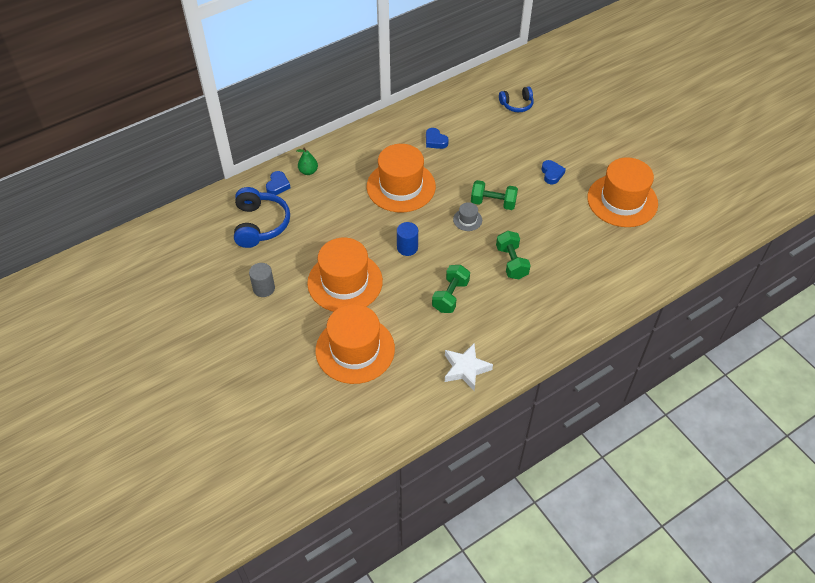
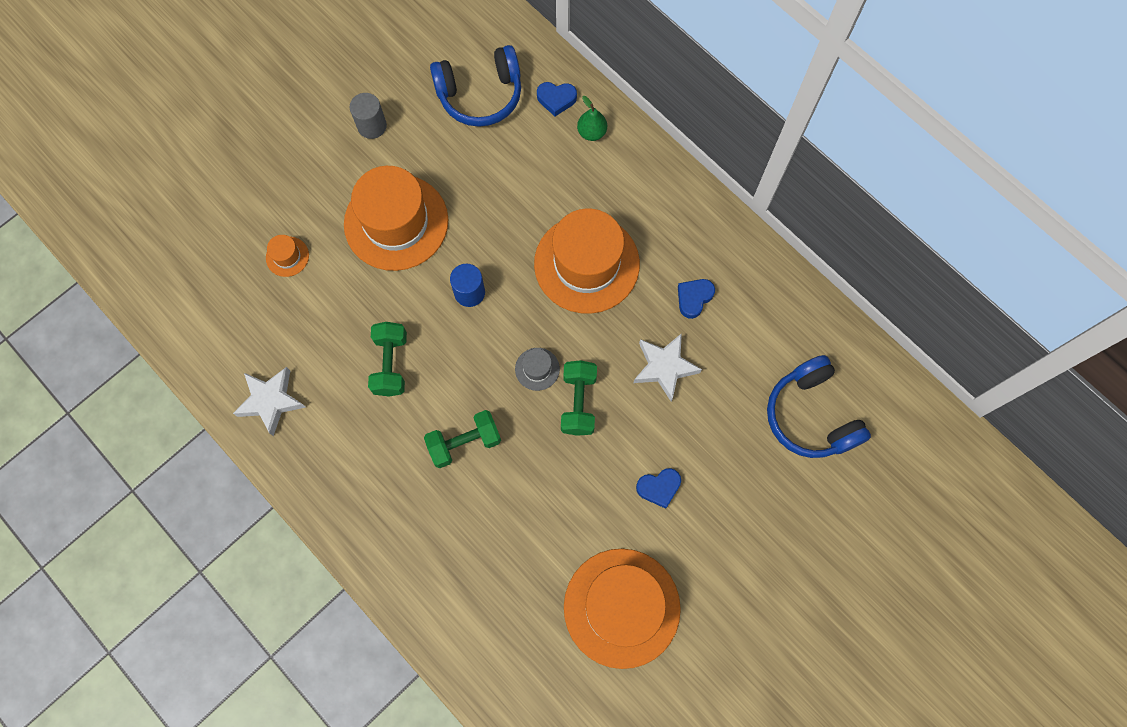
camera: 80 degrees right, 20 degrees up
orange hat [315,304,395,384] -> orange hat [266,235,309,277], size x0.41
green dumbbell [432,265,470,313] -> green dumbbell turned 75 degrees clockwise [368,322,407,396]
blue headphones [499,86,534,112] -> blue headphones [767,355,871,458], size x1.68
none -> white star [633,333,702,401]

